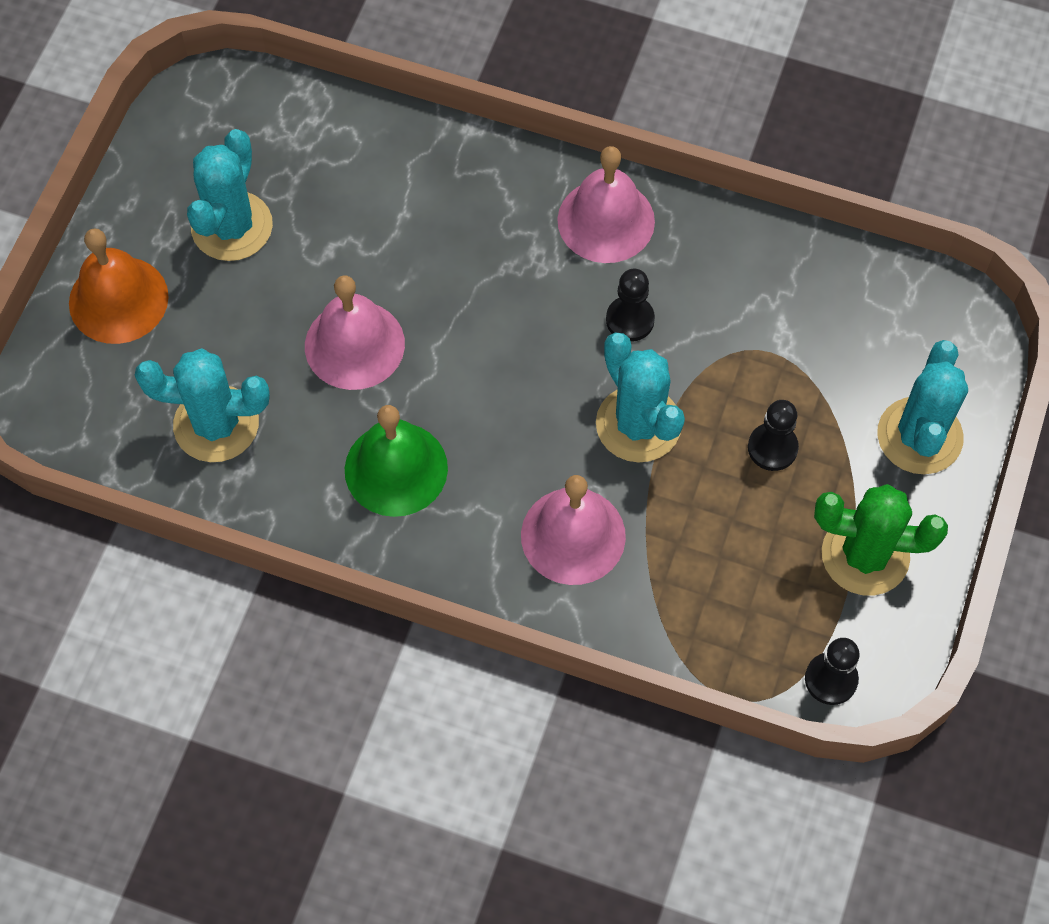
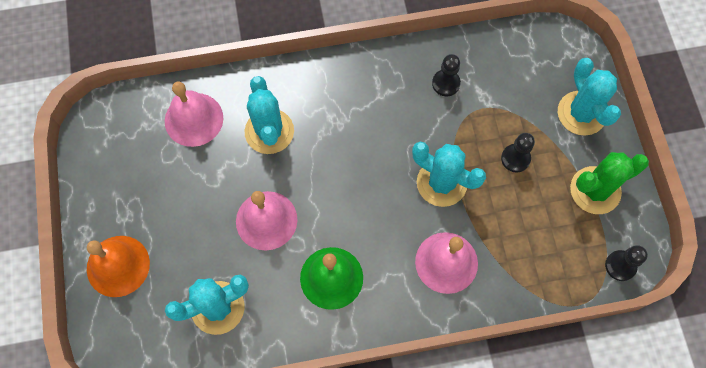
camera: 30 degrees left, 5 degrees up
turquoise cactus [187,129,273,261] -> turquoise cactus moved to [245,76,294,154]
pink bell [557,146,655,263] -> pink bell moved to [165,82,223,147]
black pawn [606,269,655,342] -> black pawn moved to [432,54,461,96]

